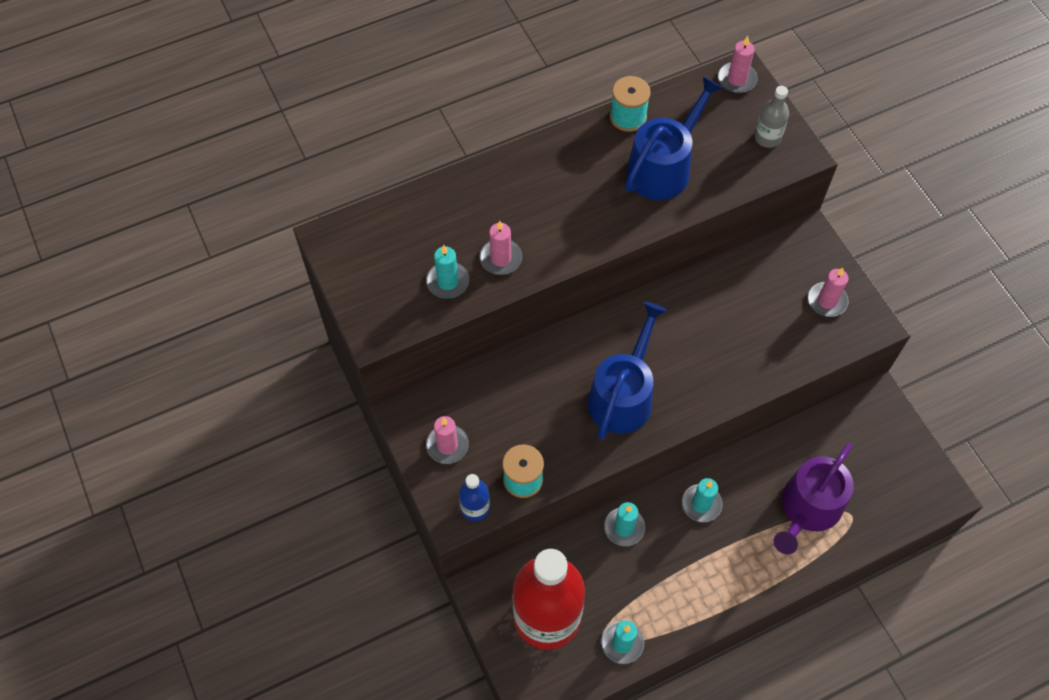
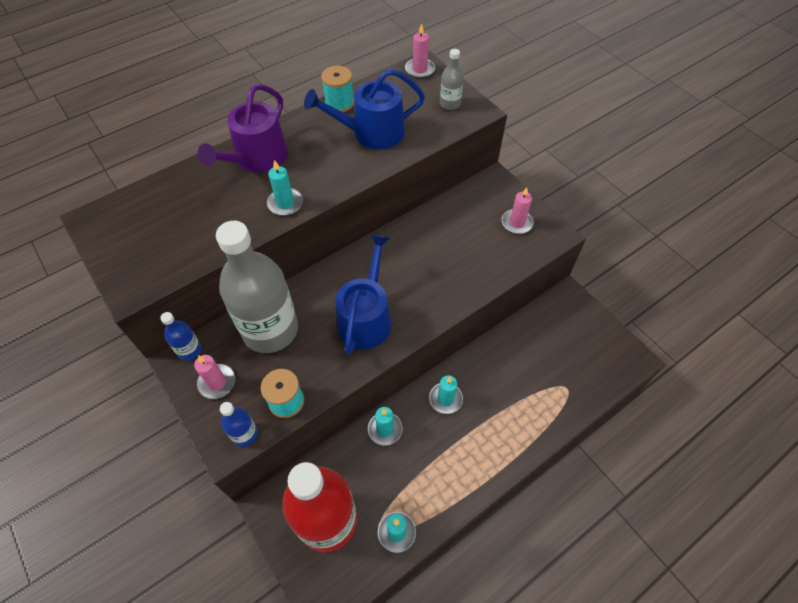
camera: 10 degrees left, 5 degrees down
turquoise candle [426,245,469,299] -> turquoise candle moved to [267,160,303,216]
pink candle [480,221,522,275] -> none
blue watering can [625,76,723,200] -> blue watering can turned 135 degrees counterclockwise [304,68,425,150]
purple watering can [773,443,854,554] -> purple watering can moved to [197,84,288,173]
none -> blue bottle [160,312,202,361]
none -> grey bottle [216,221,298,353]

